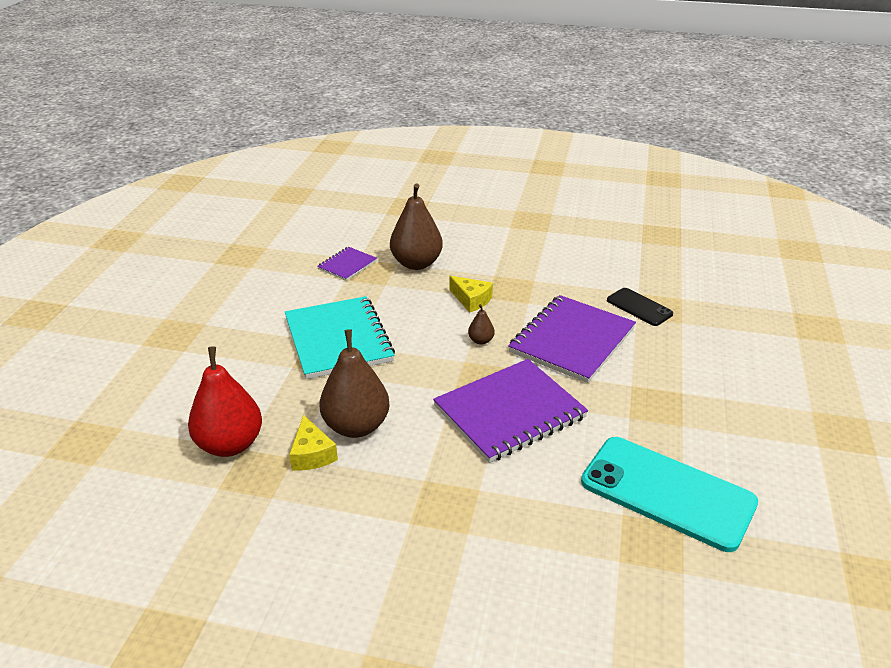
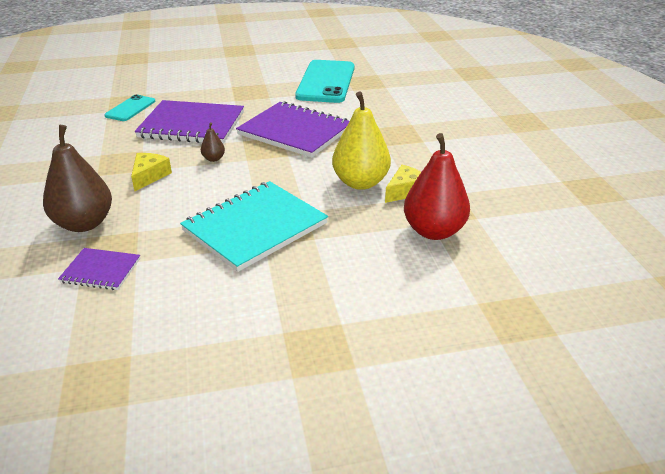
camera: 115 degrees left, 0 degrees up
brown pear [320,329,390,438] -> yellow pear [332,91,391,190]
black phone [607,288,673,326] -> turquoise phone [104,94,155,121]

